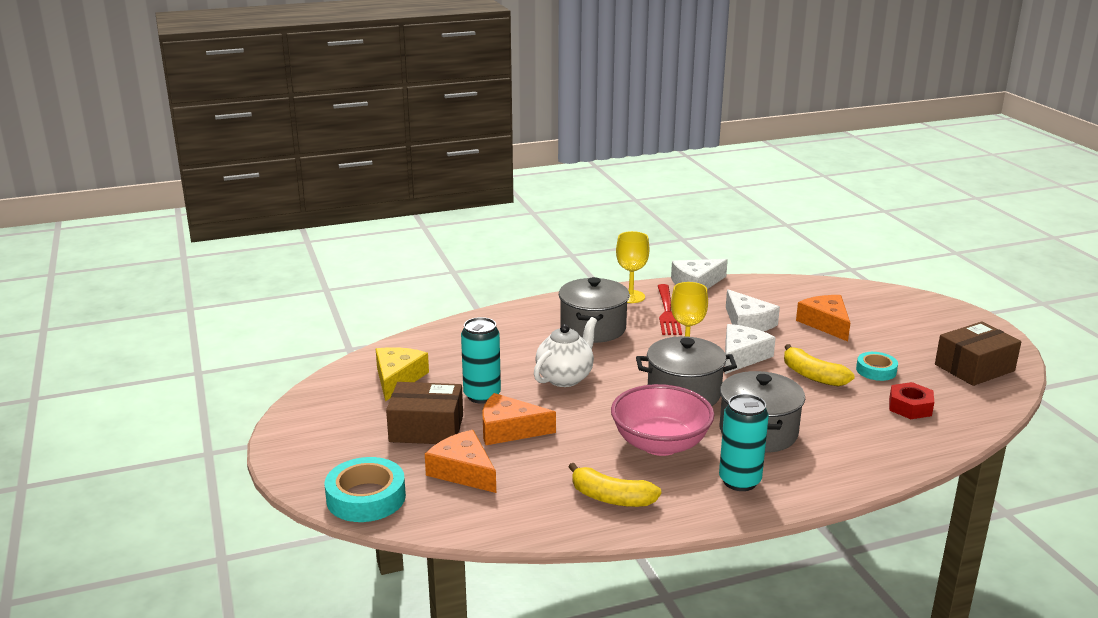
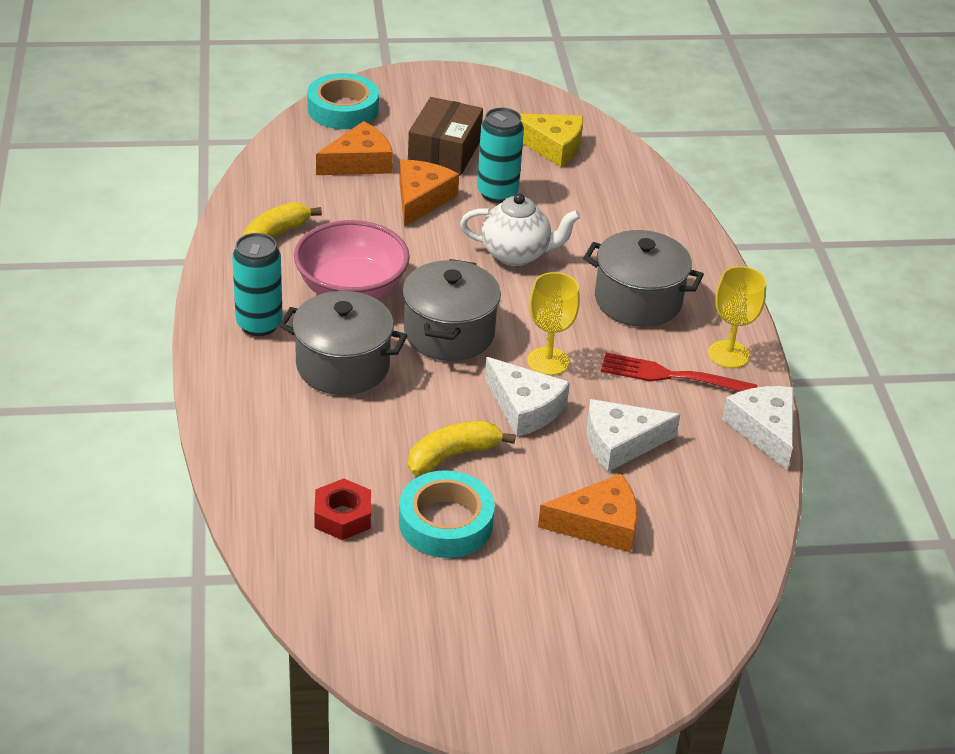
camera: 100 degrees right, 15 degrees up
white teapot [534,317,597,387] -> white teapot turned 45 degrees counterclockwise [460,193,581,266]
turquoise tape [856,352,898,381] -> turquoise tape [399,470,495,558], size x1.66
brown box [935,322,1021,386] -> none

